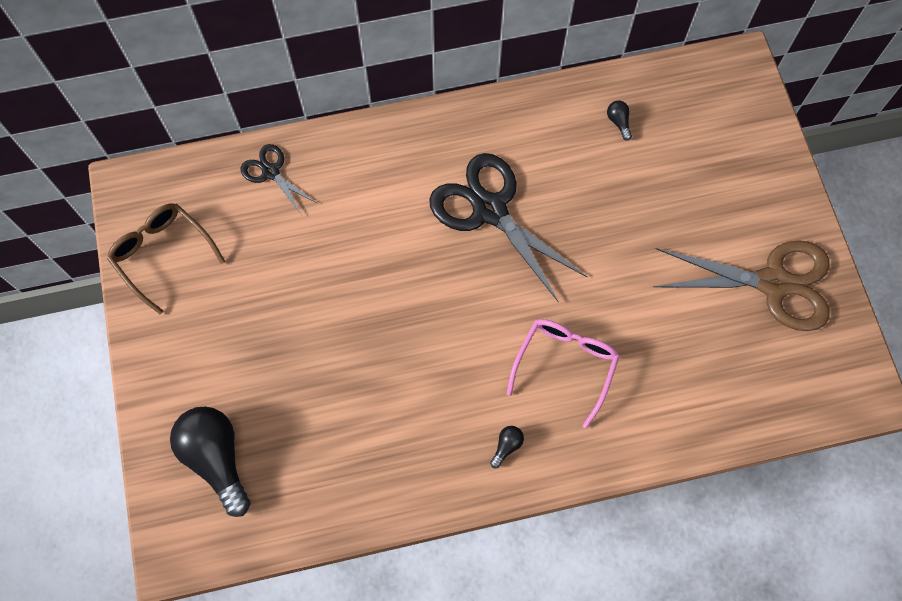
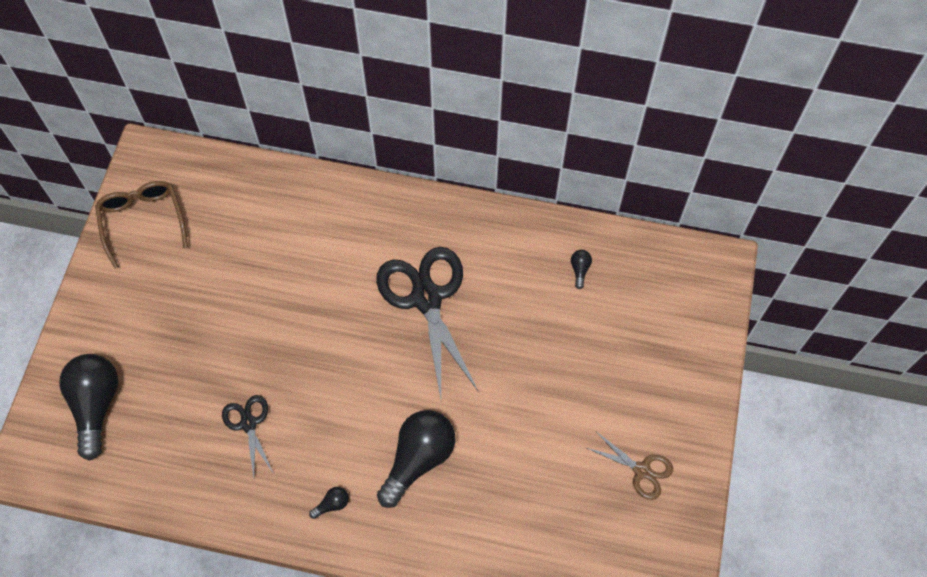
camera: 25 degrees right, 5 degrees down
black scissors [241,144,317,215] -> black scissors moved to [222,395,274,478]
pink glasses [507,319,620,429] -> black light bulb [377,410,455,508]
brown scissors [653,240,830,331] -> brown scissors [587,432,673,500], size x0.50

